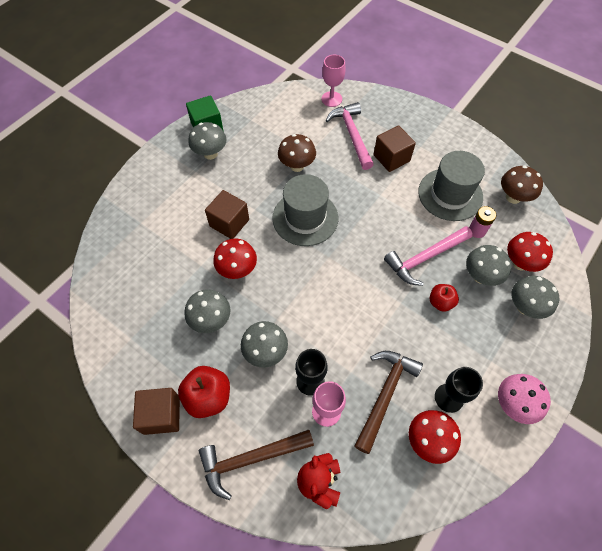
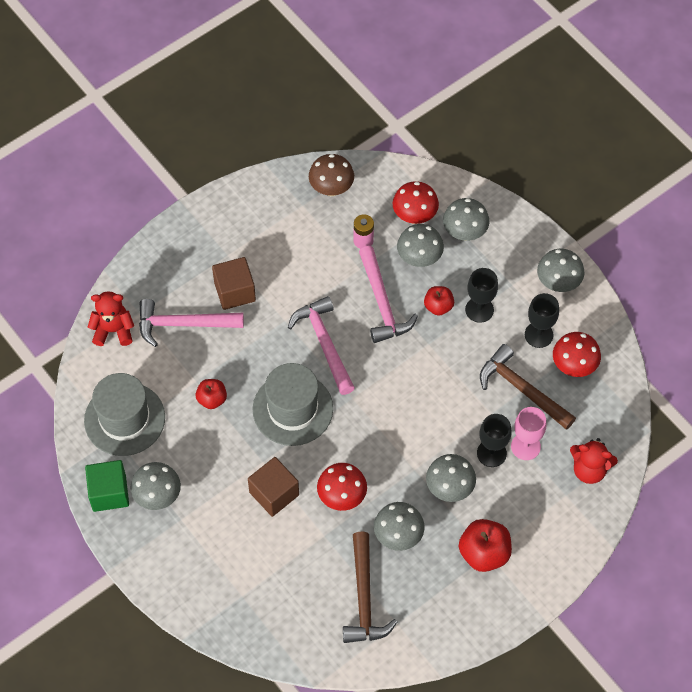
camera: 75 degrees left, 0 degrees up
brown cube [133,388,180,435] -> none
brown hammer [199,430,314,500] -> brown hammer moved to [343,532,397,643]
brown mushroom [278,134,316,172] -> red apple [196,379,227,409]
pink goblet [321,55,346,107] -> red teddy bear [88,291,134,346]
grey hat [418,151,485,221] -> grey hat moved to [84,373,165,456]
pink mushroom [498,374,551,424] -> grey mushroom [537,249,584,292]
none -> pink hammer [288,296,355,395]
none -> black goblet [465,268,498,323]

